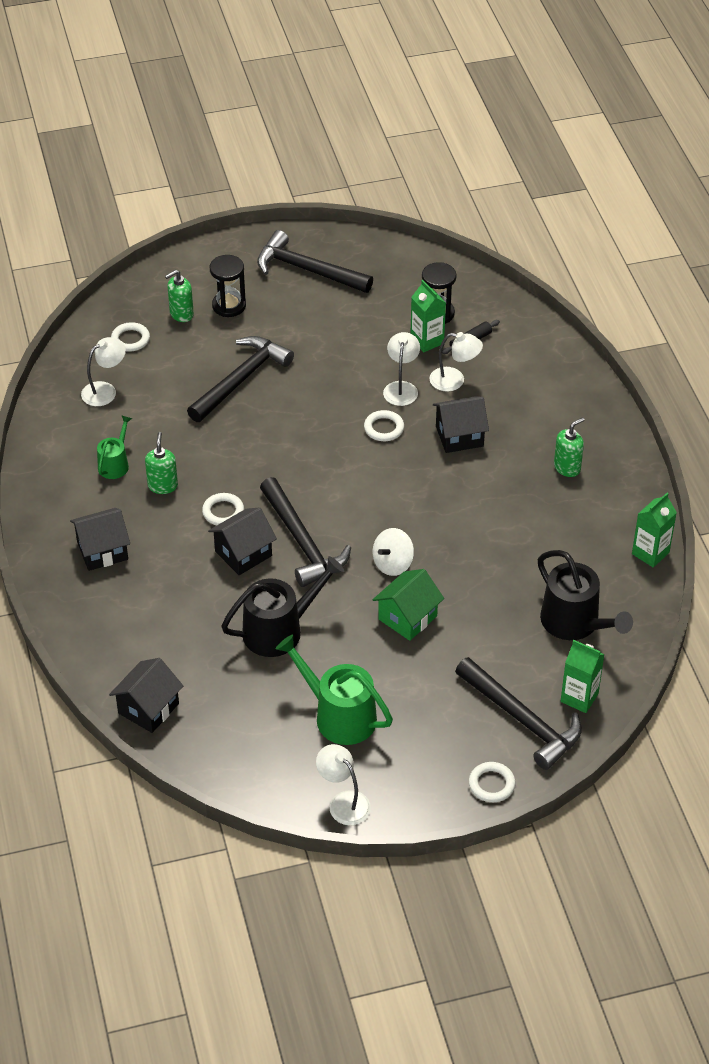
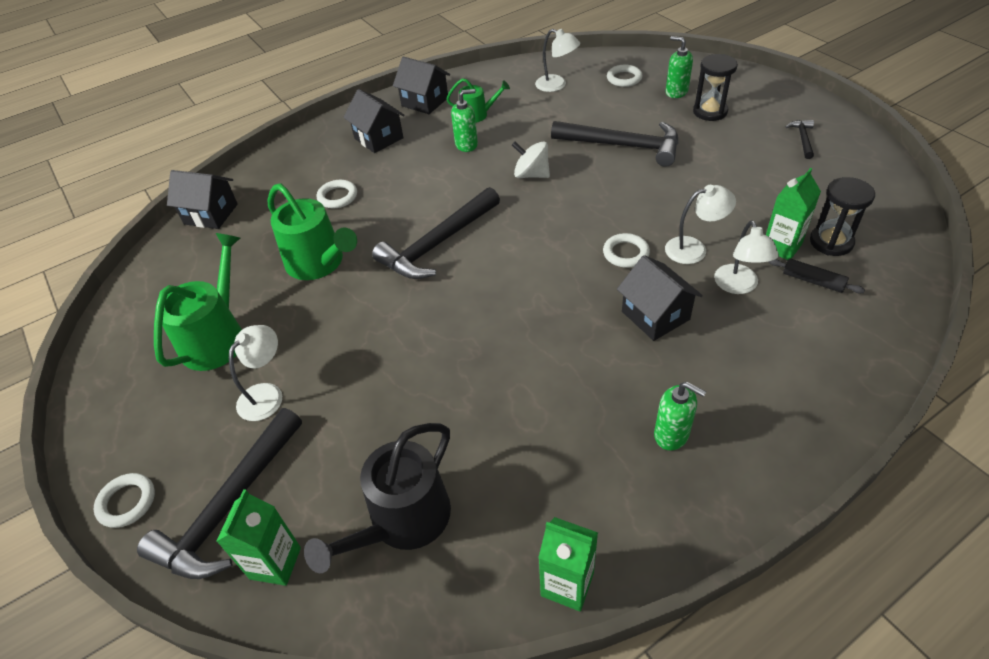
camera: 75 degrees right, 0 degrees up
white ring [202,493,244,525] -> white ring moved to [317,180,357,209]
black house [208,507,277,575] -> black house moved to [393,56,450,114]
black watering can [221,556,344,657] -> green watering can [268,183,357,280]
black hammer [257,230,373,293] -> black hammer [786,120,814,159], size x0.45
white lamp [316,744,371,825] -> white lamp moved to [229,325,282,421]
white spinning top [373,528,414,576] -> white spinning top moved to [512,141,550,178]
green house [373,569,444,641] -> none

